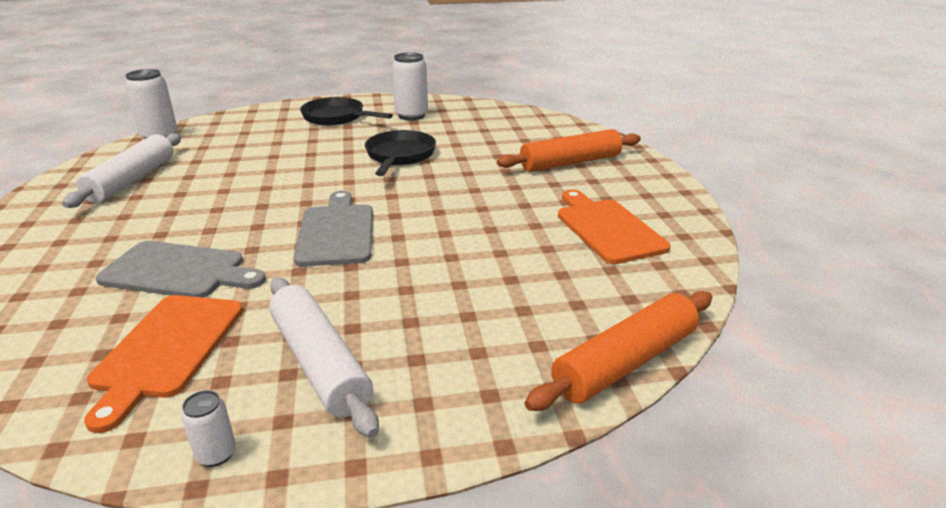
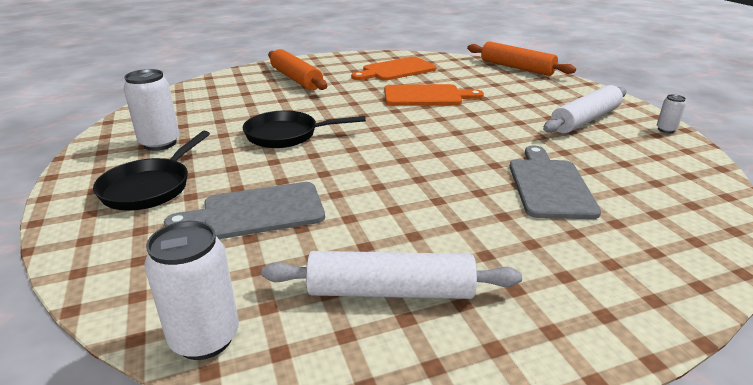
camera: 100 degrees left, 0 degrees up
orange cutting board [84,295,243,433] -> orange cutting board moved to [384,84,484,106]
grey cutting board [294,191,373,267] -> grey cutting board moved to [164,182,325,239]

